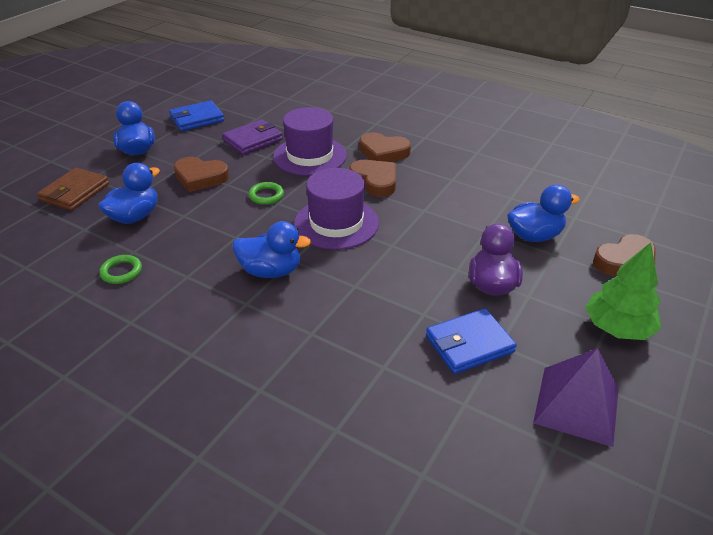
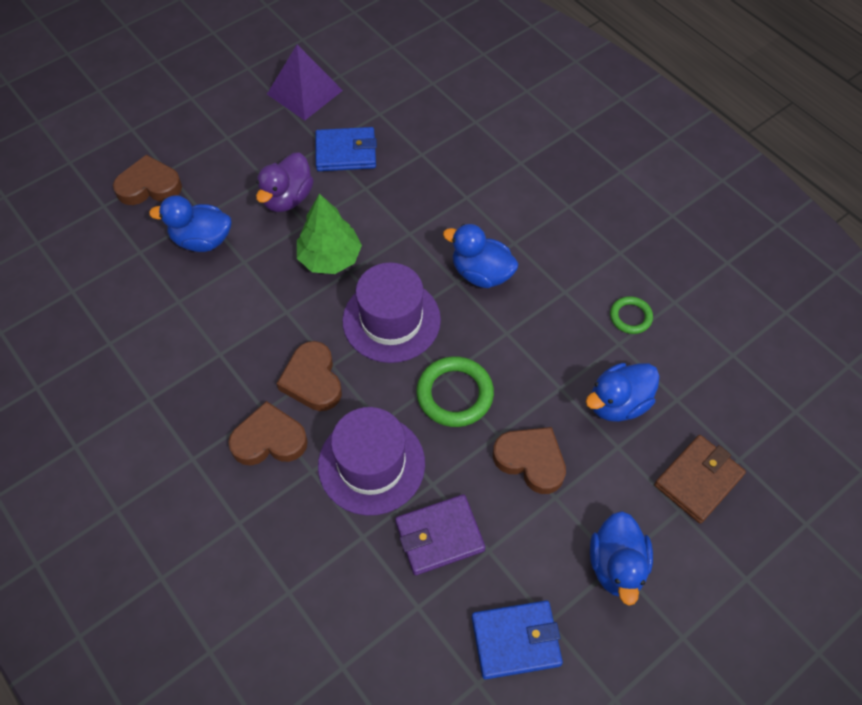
camera: 160 degrees left, 20 degrees up
green ring [249,182,284,205] -> green ring [416,356,494,427], size x1.72
brown heart [359,132,411,162] -> brown heart turned 45 degrees counterclockwise [228,401,308,465]
green tree [585,242,661,340] -> green tree moved to [297,194,362,274]

